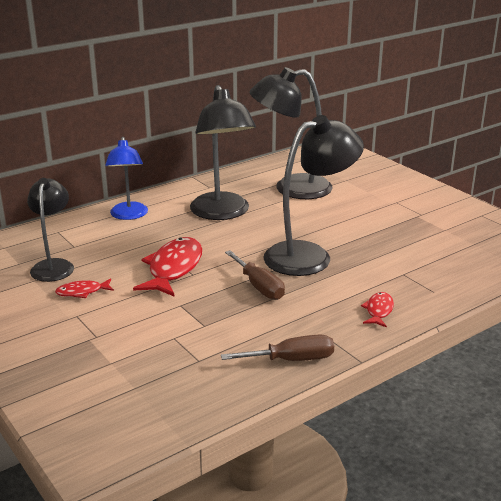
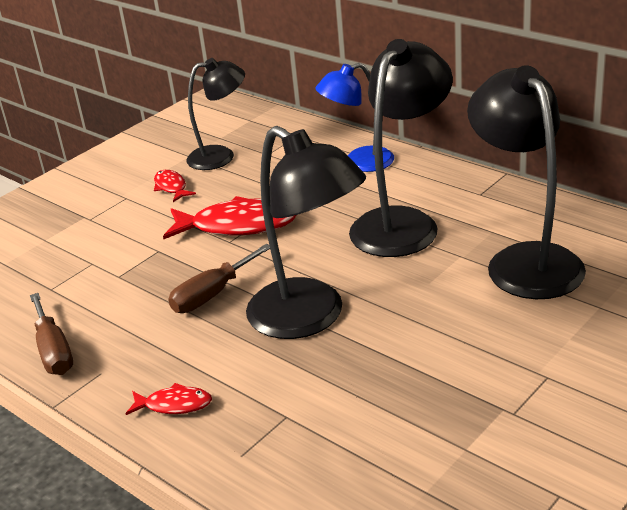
camera: 80 degrees right, 5 degrees up
black lamp [190,85,256,220] -> black lamp turned 150 degrees clockwise [349,39,453,257]

